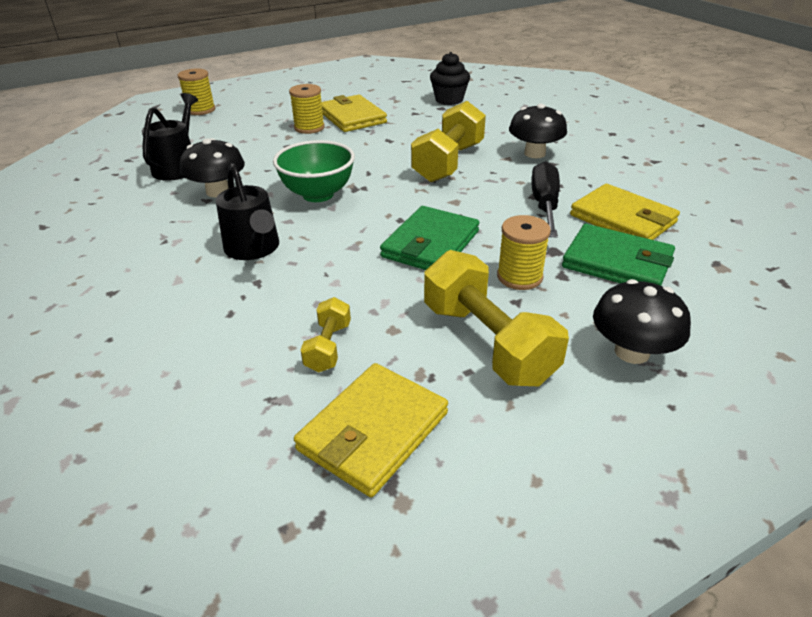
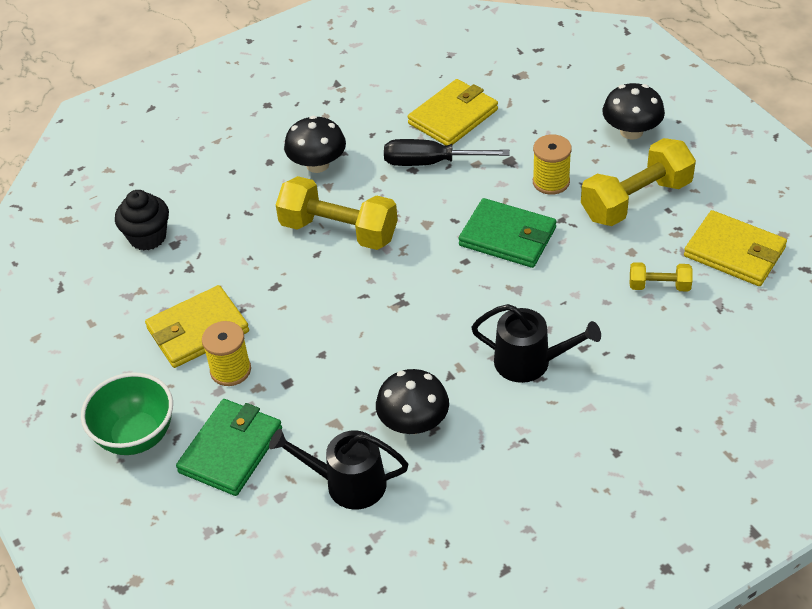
camera: 90 degrees left, 10 degrees up
yellow spool [178,68,215,115] -> none
black watering can [216,163,279,260] -> black watering can turned 45 degrees clockwise [471,304,601,383]
green bowl [273,140,355,202] -> green bowl moved to [81,372,173,455]
green wallet [562,224,675,286] -> green wallet moved to [176,399,282,496]

